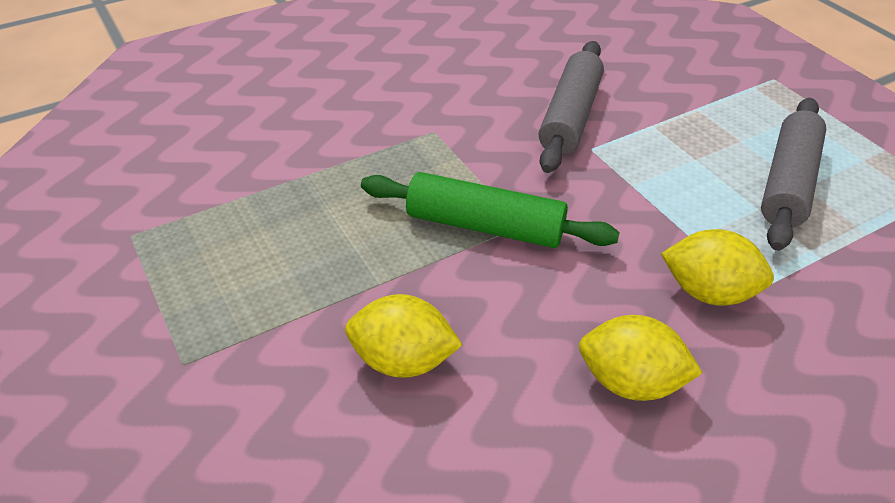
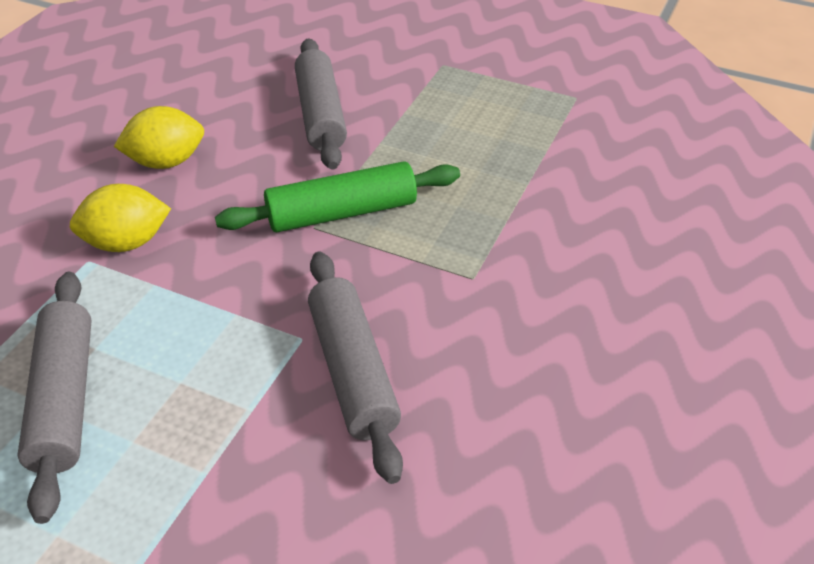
camera: 145 degrees right, 0 degrees up
yellow lemon [345,294,463,378] -> grey rolling pin [295,38,347,170]

